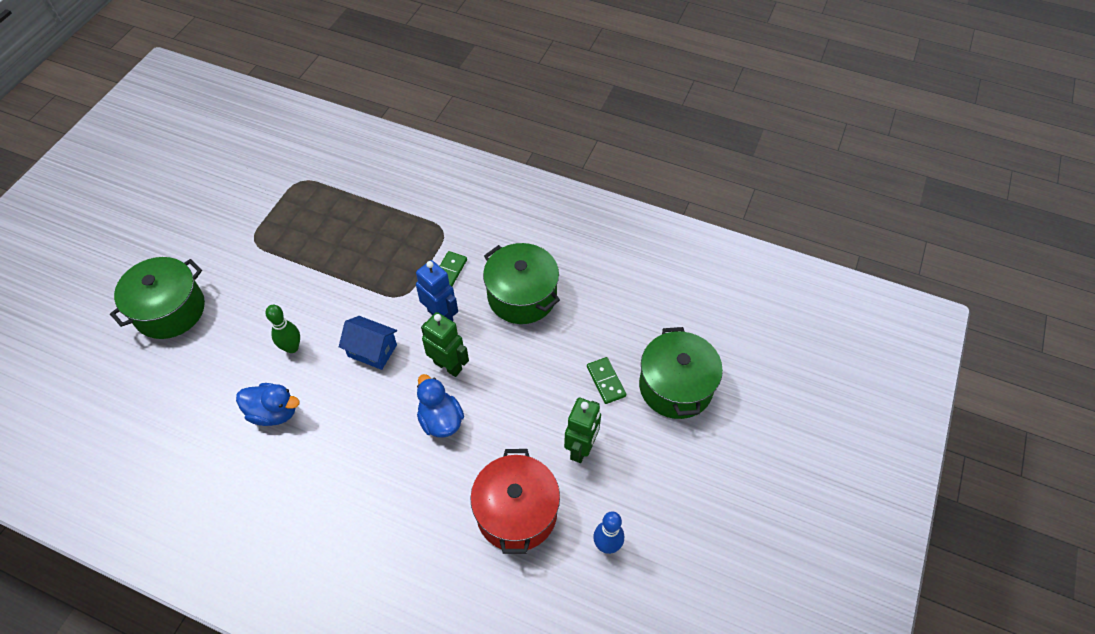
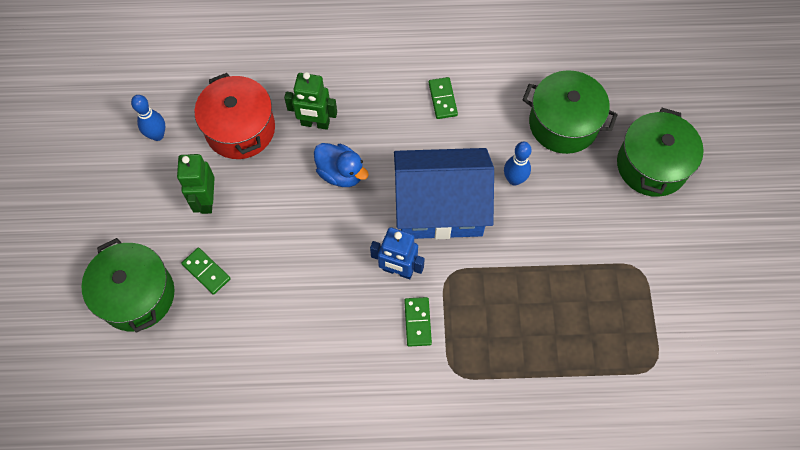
camera: 155 degrees right, 10 degrees up
blue duck [236,383,300,426] -> none
green bowling pin [266,305,300,353] -> blue bowling pin [504,142,532,186]
blue house [339,316,397,370] -> blue house [394,148,494,239], size x2.03
green robot [421,312,469,377] -> green robot moved to [284,72,337,130]
green pot [483,243,560,324] -> green pot moved to [523,70,618,154]
none -> green domino [429,77,458,119]

